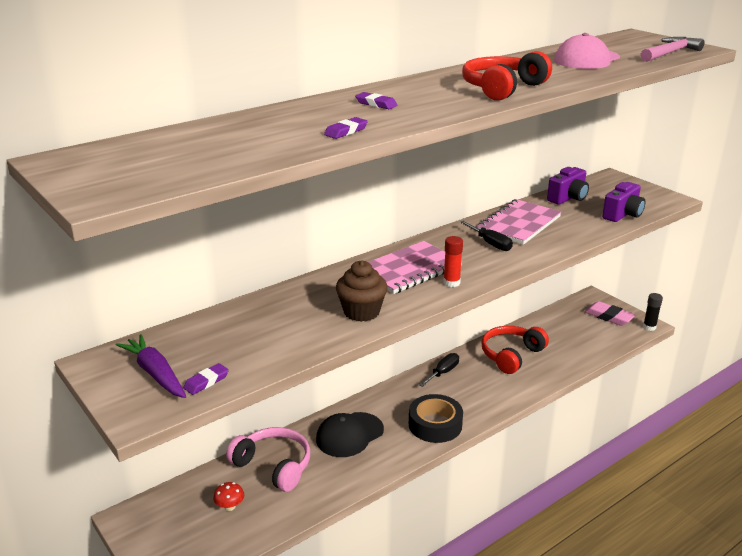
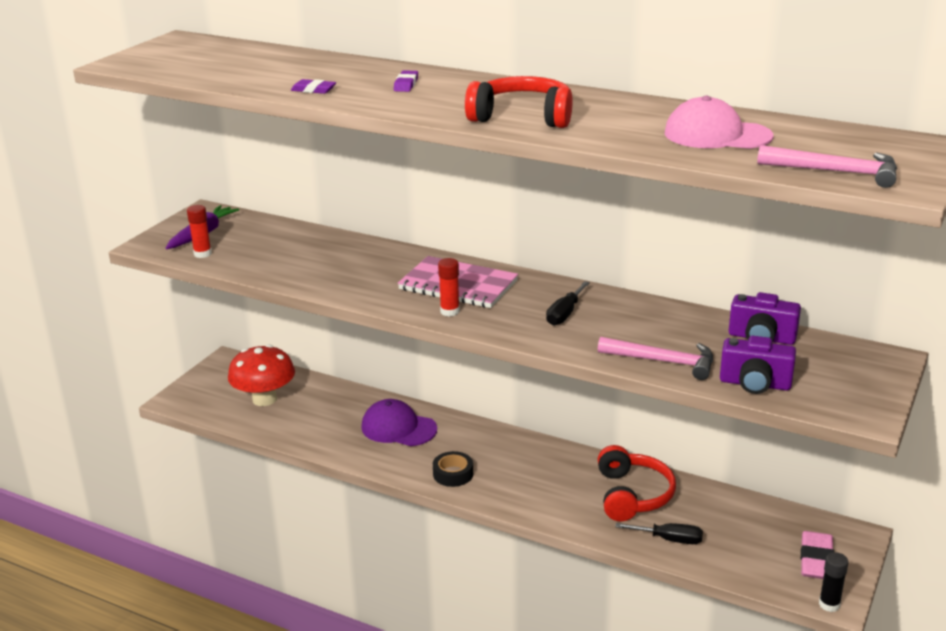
camera: 65 degrees right, 0 degrees up
purple eraser [183,363,229,395] -> red glue stick [187,205,212,258]
red mushroom [213,482,244,511] -> red mushroom [228,345,295,406], size x2.34
pink headphones [226,427,310,492] -> none
black cap [316,412,384,457] -> purple cap [361,399,437,446]
brown cupcake [336,260,388,322] -> none
black tape [409,394,463,443] -> black tape [433,451,473,487], size x0.65
black screwdriver [419,353,459,387] -> black screwdriver moved to [615,523,703,544]
pink notebook [477,199,562,245] -> none
red headphones [481,326,549,374] -> red headphones turned 75 degrees clockwise [598,445,676,521]
none -> pink hammer [598,337,713,380]

